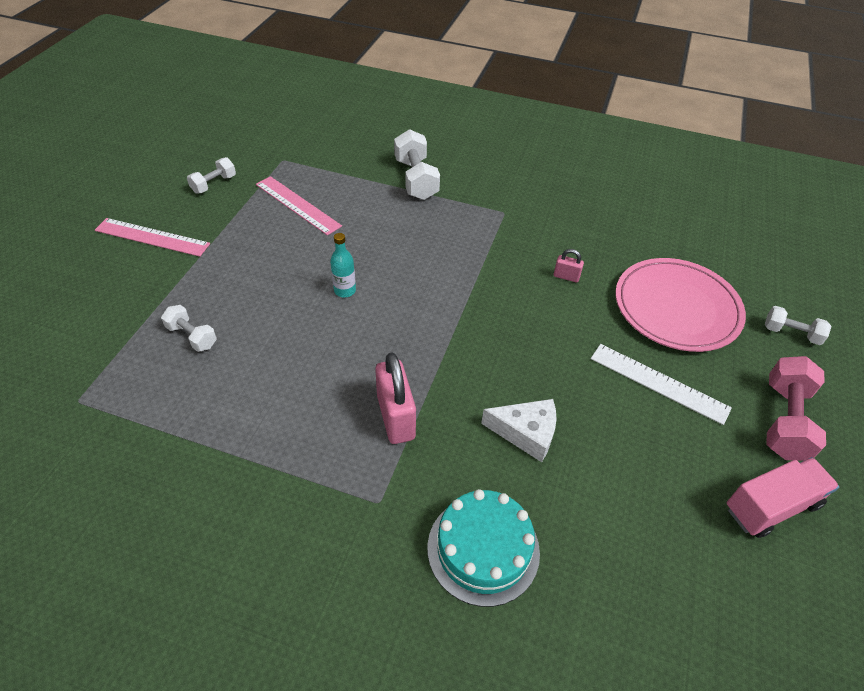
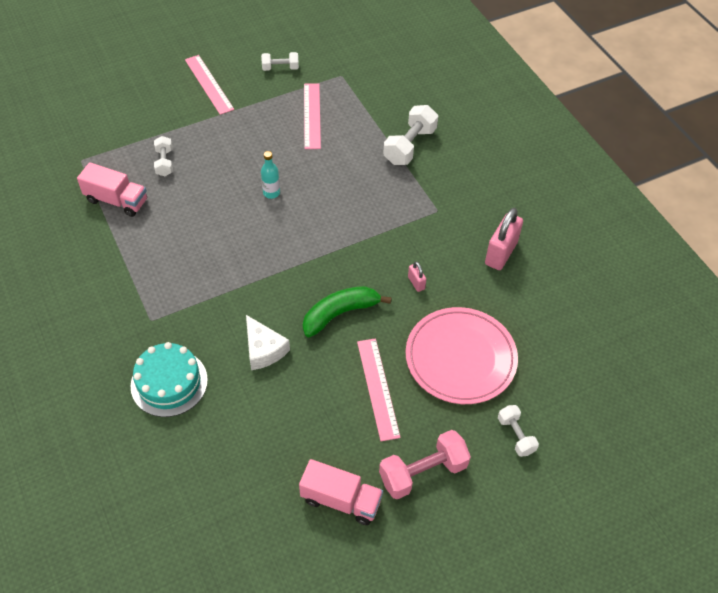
camera: 45 degrees right, 5 degrees up
pink padlock [375,352,416,444] -> pink padlock moved to [485,208,523,270]
white ruler [591,344,732,425] -> pink ruler [357,338,401,441]
none -> pink truck [77,162,147,217]
none -> green banana [303,286,391,338]

